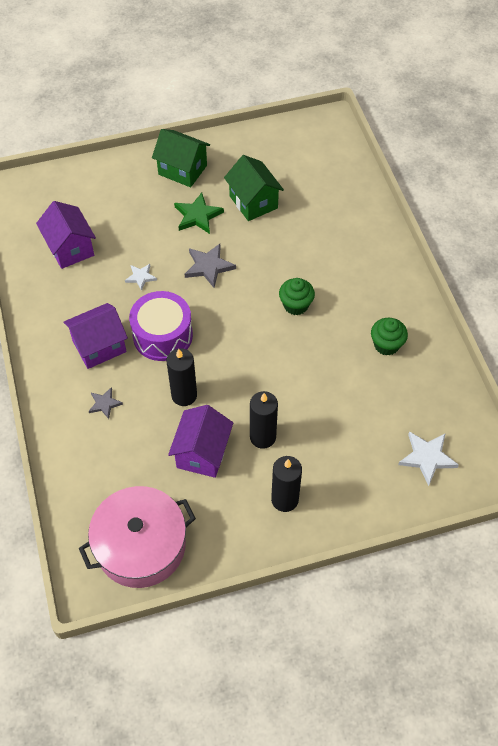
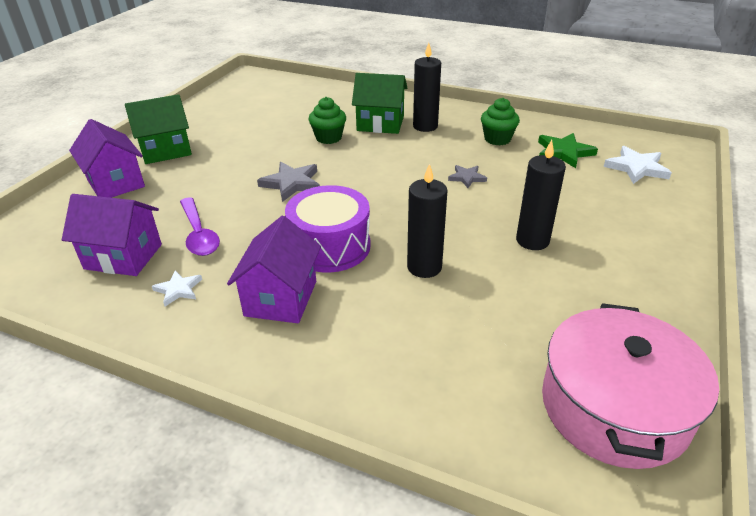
camera: 50 degrees left, 20 degrees down
grey star [89,387,123,419] -> grey star moved to [448,165,487,188]
white star [125,264,157,291] -> white star moved to [152,270,202,306]
purple house [168,405,233,478] -> purple house moved to [69,119,145,198]
green star [174,193,224,234] -> green star moved to [538,133,598,168]
green house [224,155,284,221] -> green house moved to [352,73,408,134]
black candle [271,456,302,512] -> black candle moved to [413,43,441,132]
green cupcake [279,278,315,315] -> green cupcake moved to [308,97,346,144]
none -> purple spoon [180,197,220,256]

